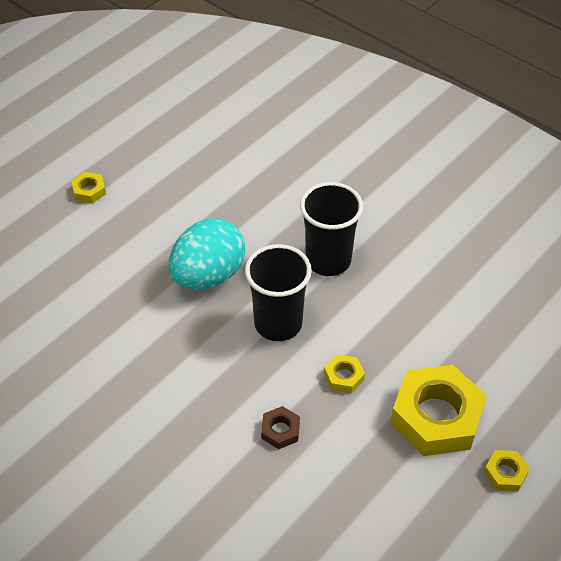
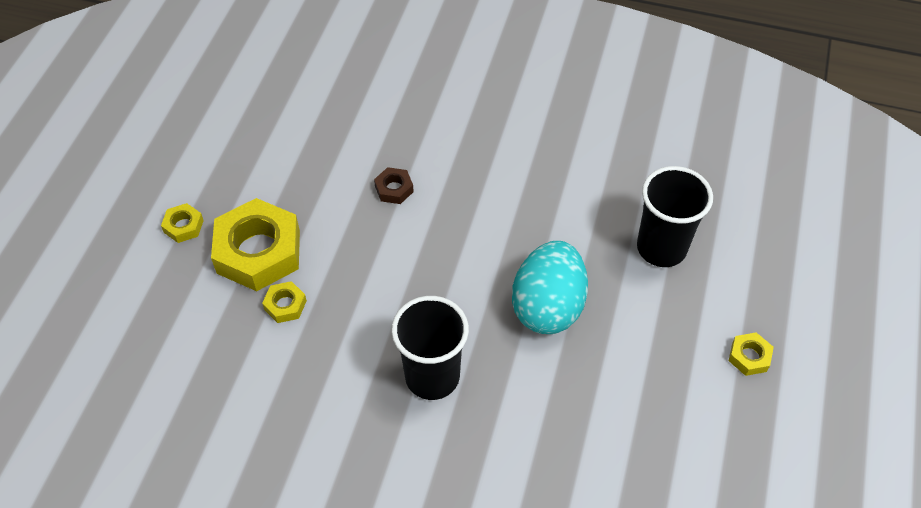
camera: 155 degrees right, 5 degrees up
black cup [245,244,312,341] -> black cup moved to [637,166,713,267]
yellow nut [324,354,365,393] -> yellow nut moved to [262,281,307,323]

